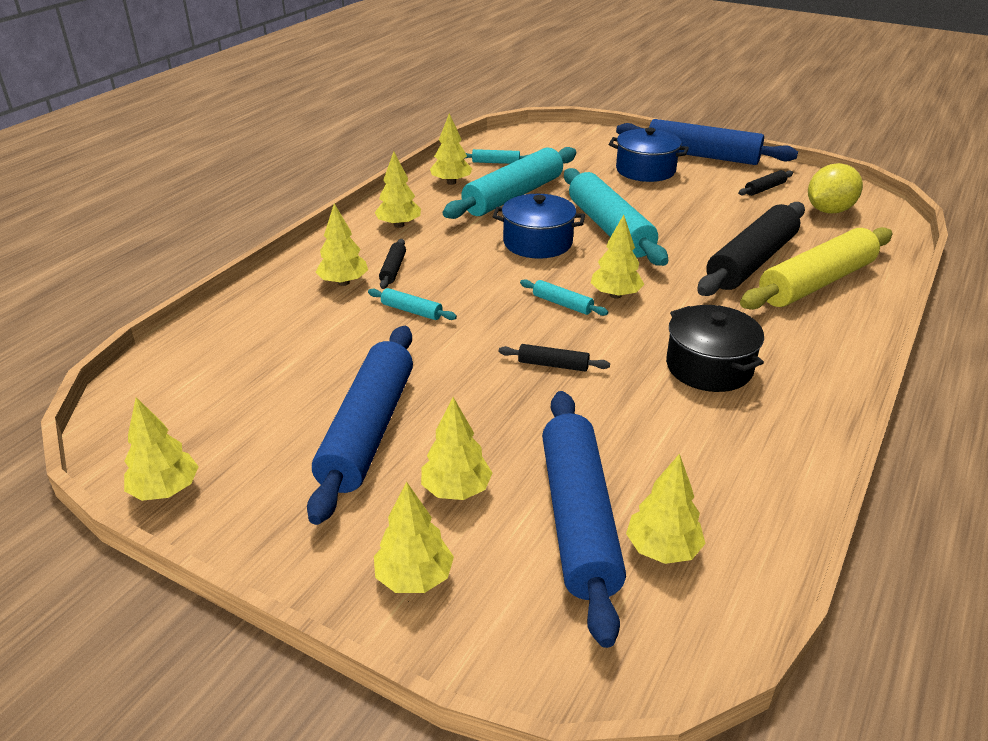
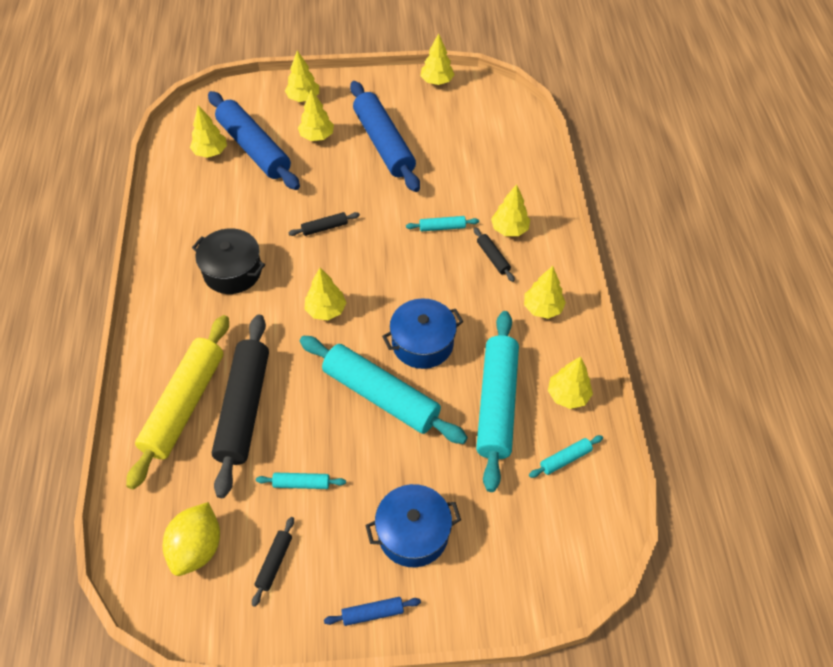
camera: 145 degrees right, 20 degrees up
turquoise rolling pin [520,279,608,316] -> turquoise rolling pin moved to [256,473,346,489]
blue rolling pin [616,119,798,165] -> blue rolling pin [324,597,421,626], size x0.42

